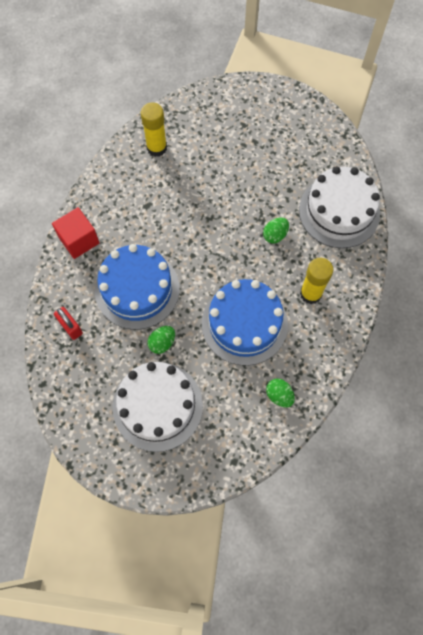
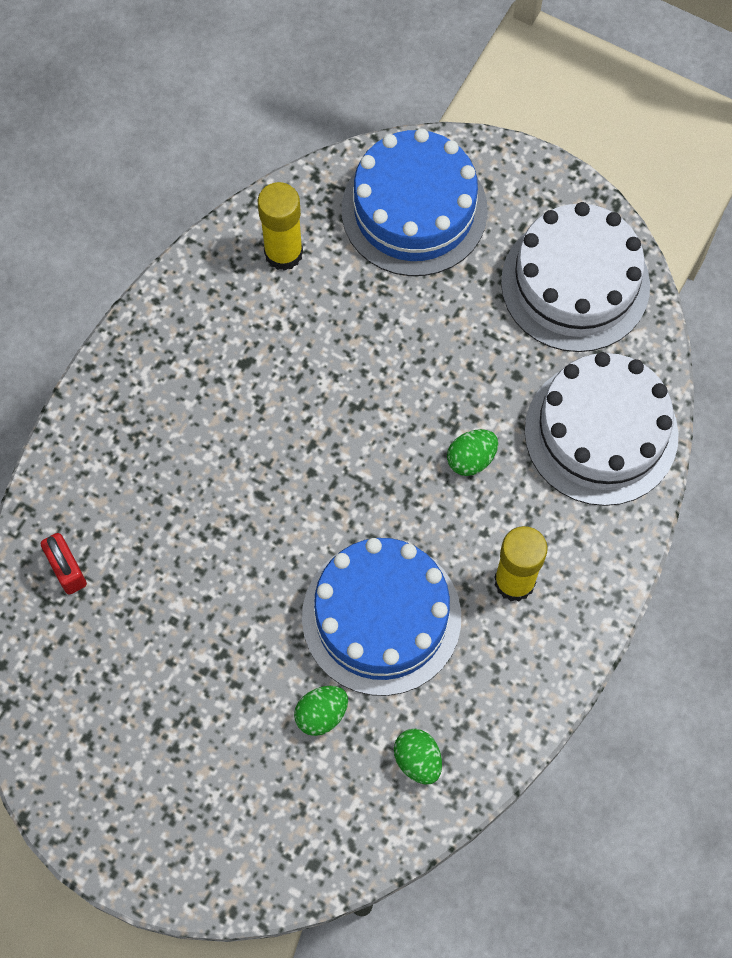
camera: 10 degrees right, 0 degrees up
red cube [52,207,100,259] -> none
blue cake [95,244,180,330] -> blue cake moved to [342,128,488,276]
white cake [113,362,203,452] -> white cake moved to [501,202,650,352]
green egg [147,326,175,354] -> green egg moved to [294,686,348,736]

